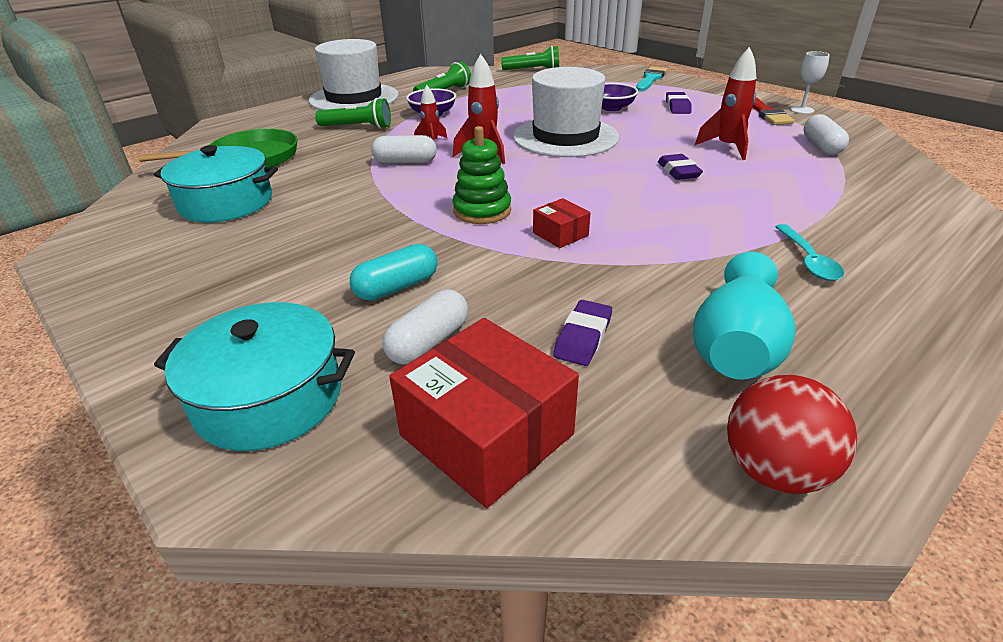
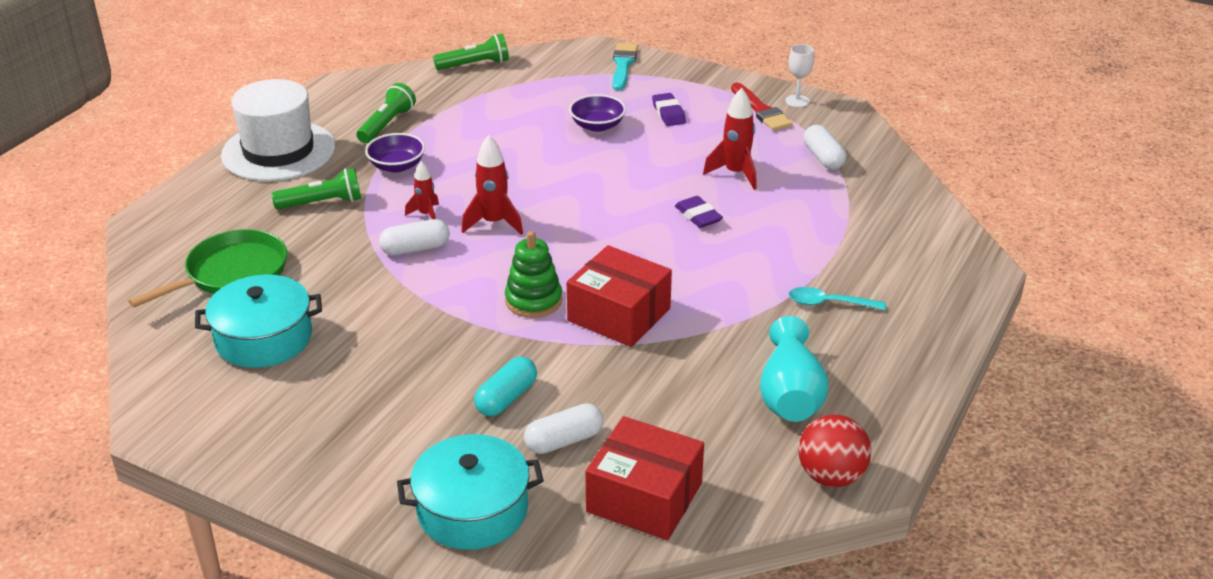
camera: 20 degrees left, 0 degrees up
white capsule [382,290,468,364] -> white capsule turned 45 degrees clockwise [524,403,603,454]
white hat [513,67,619,157] -> none
red box [533,198,590,248] -> red box [567,245,672,347], size x2.04
purple eraser [553,300,612,366] -> none
turquoise spoon [775,224,844,281] -> turquoise spoon turned 120 degrees clockwise [789,287,886,310]

